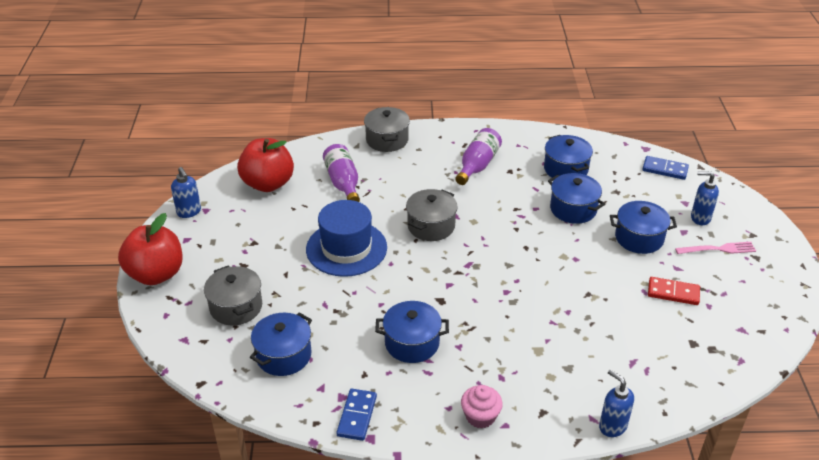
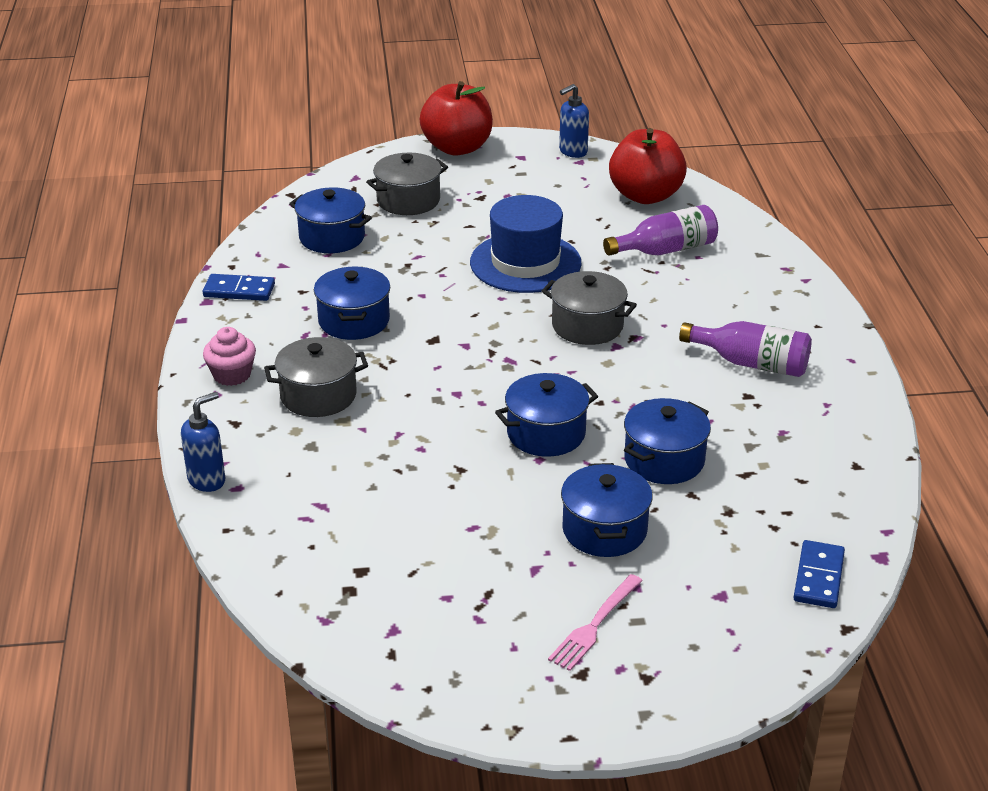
camera: 85 degrees right, 5 degrees down
grey pot [364,107,410,152] -> grey pot moved to [264,337,368,417]
blue pot [544,135,593,178] -> blue pot moved to [495,373,598,457]
red domino [648,277,700,305] -> none
pink fork [675,242,756,254] -> pink fork turned 45 degrees clockwise [548,574,643,671]
blue soap dispenser [691,171,719,225] -> none

